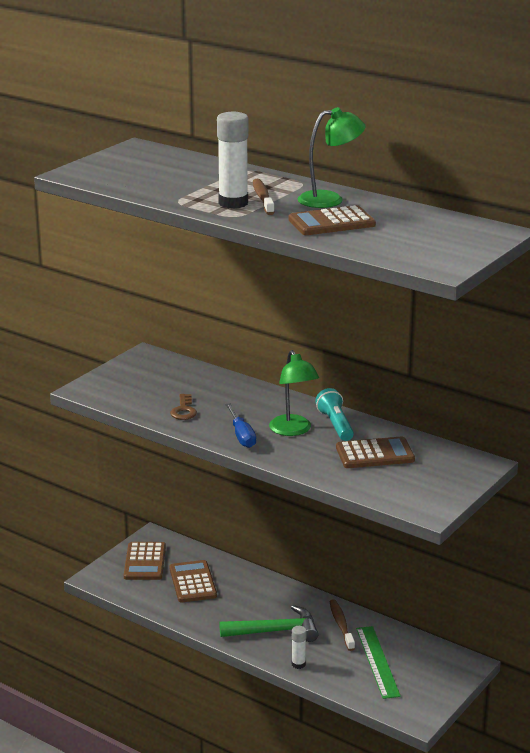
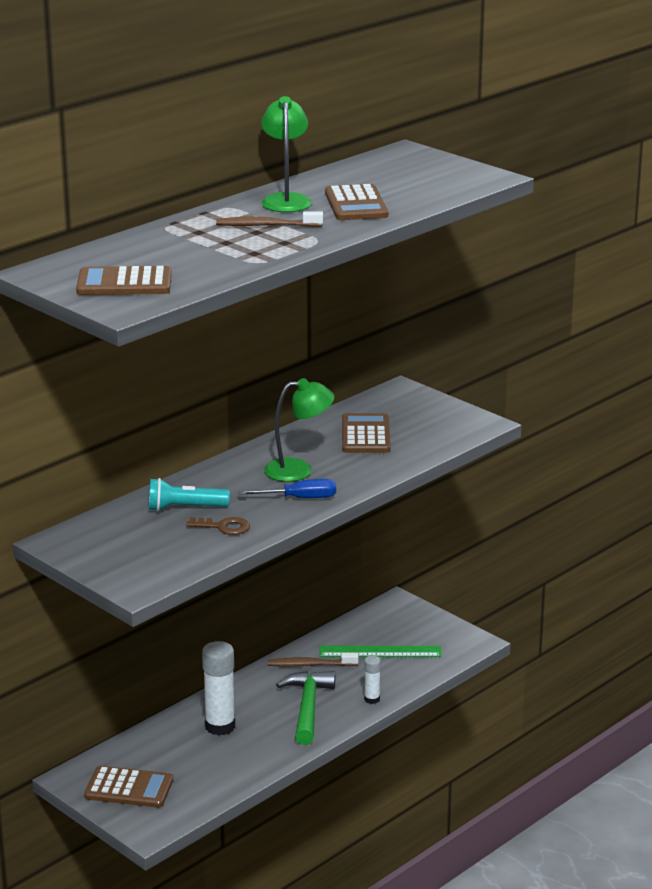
camera: 80 degrees left, 0 degrees up
brown calculator [170,560,217,602] -> brown calculator moved to [76,266,172,295]
white glue stick [217,112,248,209] -> white glue stick moved to [202,641,235,736]
turquoise flashlight [315,388,354,441] -> turquoise flashlight moved to [149,478,230,511]

